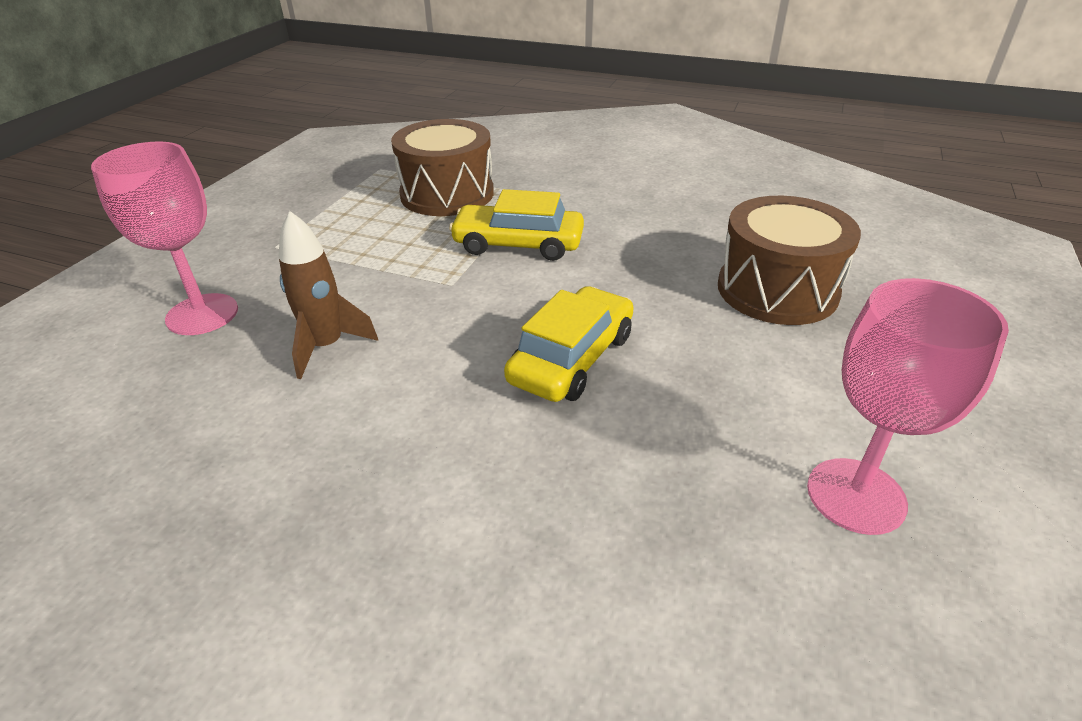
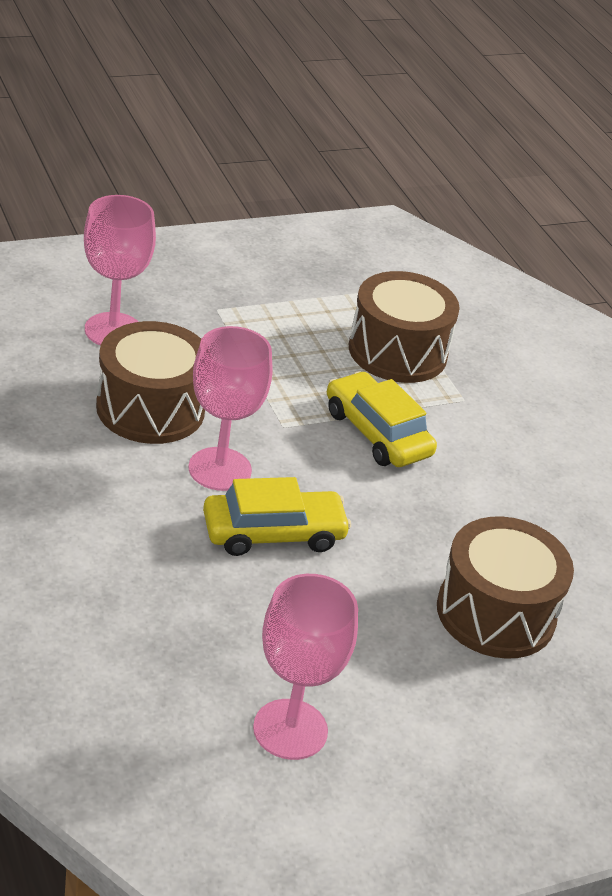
camera: 40 degrees right, 0 degrees up
brown rocket [279,211,378,379] -> brown drum [96,321,205,444]
none -> pink goblet [189,326,272,491]

